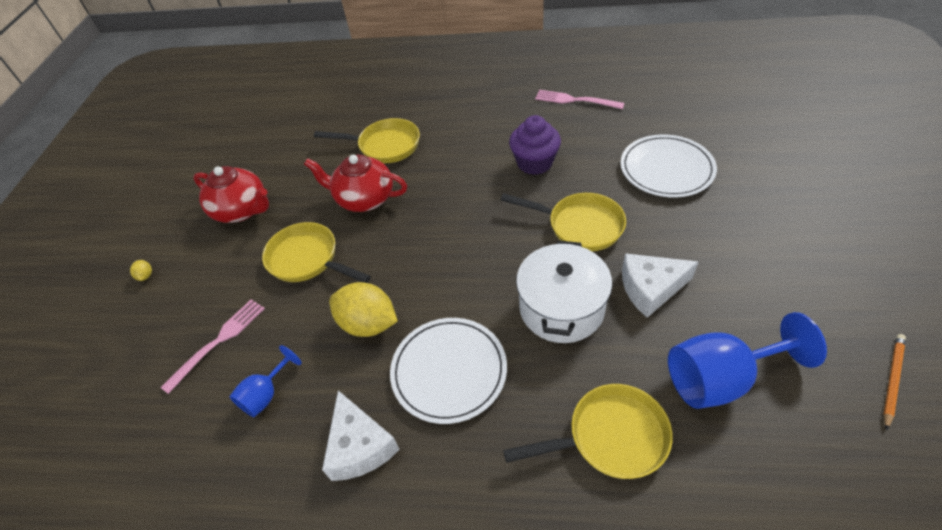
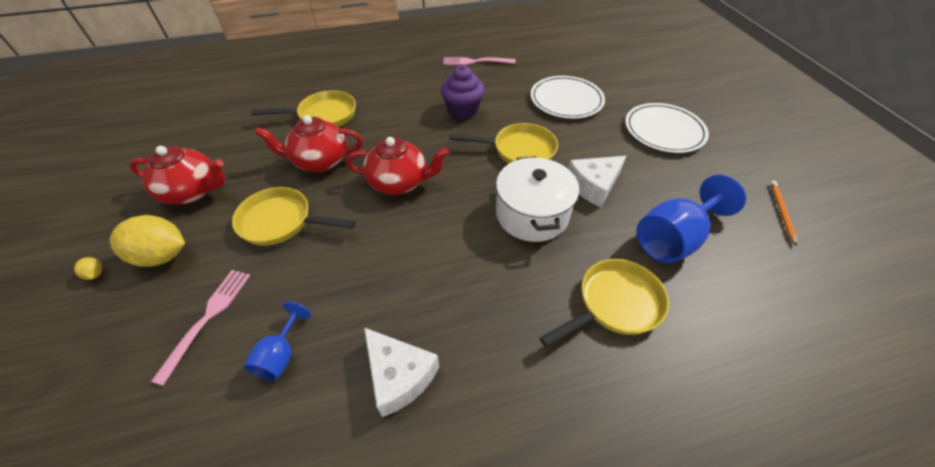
camera: 25 degrees left, 0 degrees up
yellow lemon [329,282,398,337] -> yellow lemon moved to [110,215,185,267]
white plate [390,318,507,424] -> white plate moved to [625,103,709,153]
none -> red teapot [346,137,449,195]

